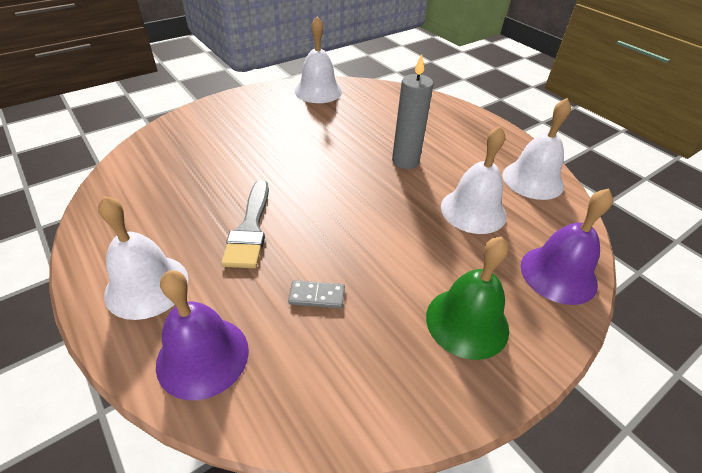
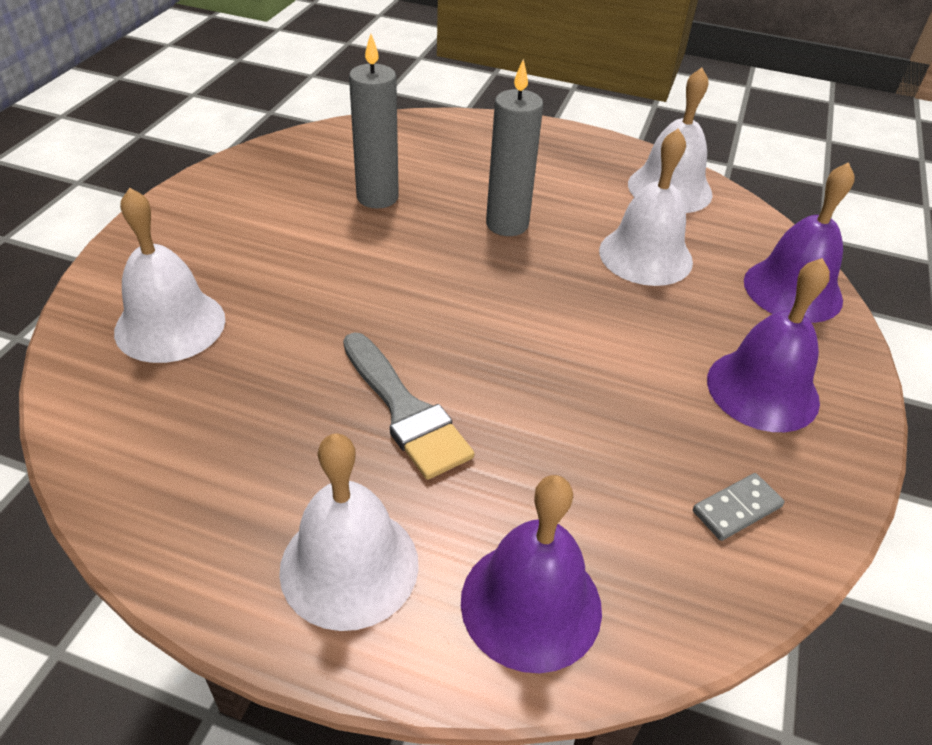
camera: 35 degrees left, 0 degrees up
grey domino [288,280,345,308] -> grey domino moved to [693,473,785,541]
white bell [295,17,342,103] -> white bell moved to [114,188,225,363]
green bell [426,236,509,360] -> purple bell [707,258,830,432]
none -> grey candle [349,34,399,209]

